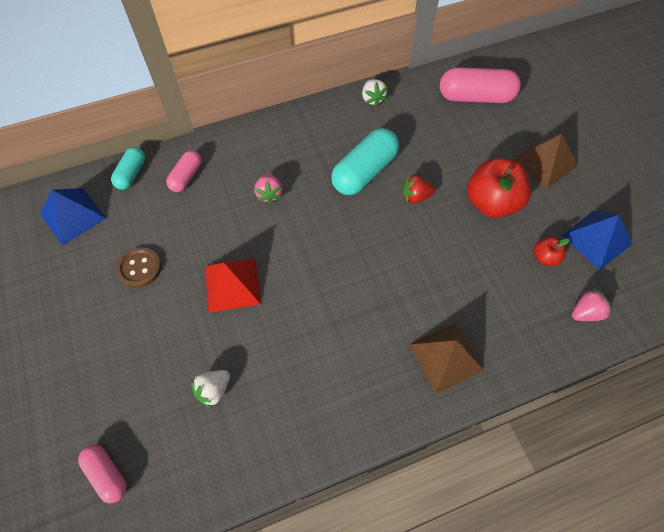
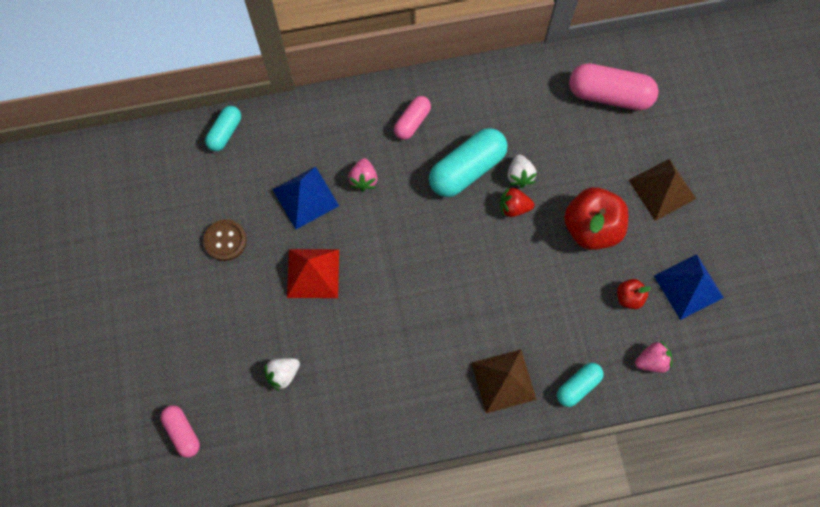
camera: 10 degrees right, 10 degrees up
blue pyramid [40,188,106,246] -> blue pyramid moved to [272,166,339,229]
pink capsule [166,150,202,192] -> pink capsule moved to [394,96,431,140]
white strawberry [362,79,387,107] -> white strawberry moved to [507,154,537,188]
none -> turquoise capsule [557,363,604,407]

